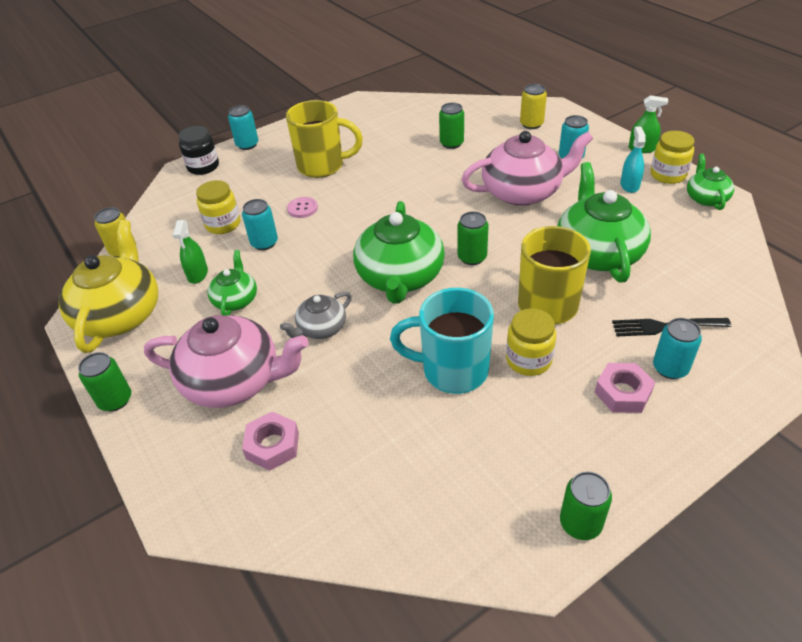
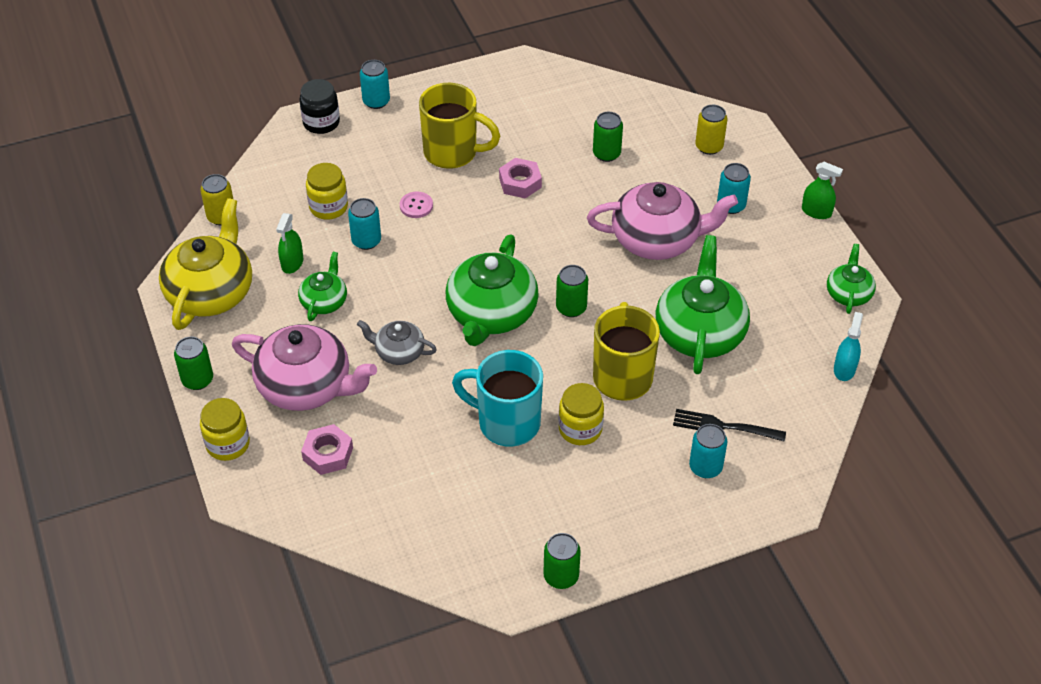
camera: 10 degrees right, 5 degrees up
grey teapot [280,292,352,339] -> grey teapot turned 45 degrees clockwise [357,320,437,365]
pink nut [595,363,655,413] -> pink nut moved to [499,158,542,198]
turquoise spray bottle [620,127,646,193] -> turquoise spray bottle moved to [834,312,863,381]
yellow jar [650,131,695,184] -> yellow jar moved to [200,398,250,461]

